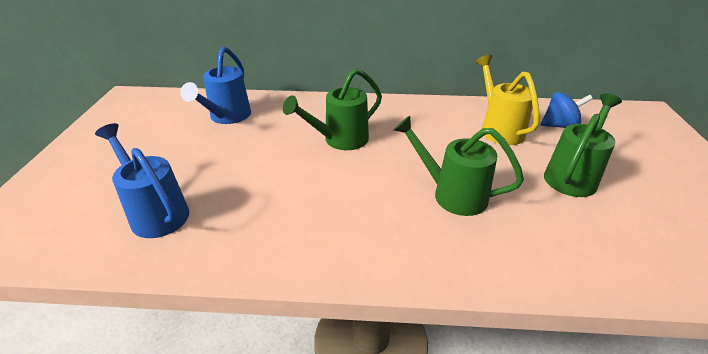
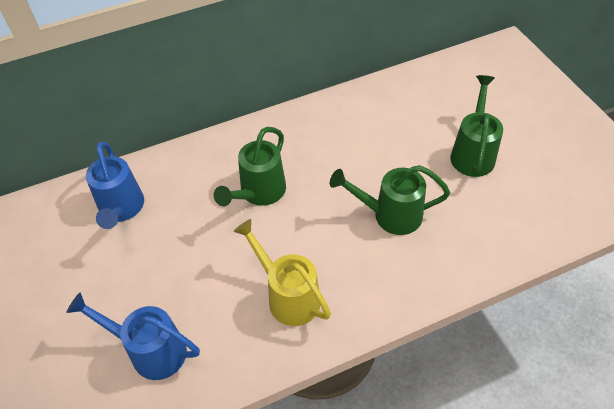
camera: 25 degrees left, 15 degrees up
yellow watering can [475,55,540,145] -> yellow watering can moved to [233,219,331,326]
blue spinning top [540,92,593,128] -> none

